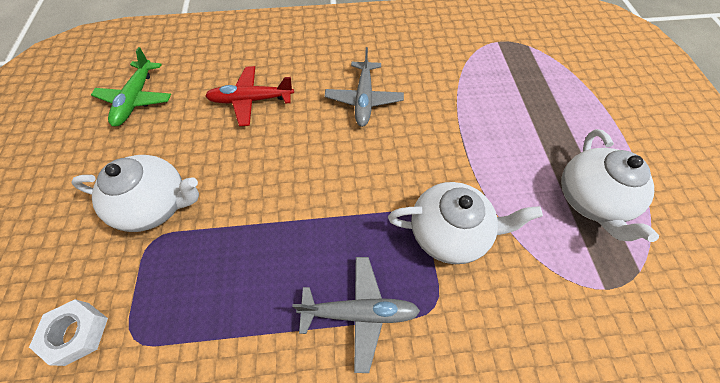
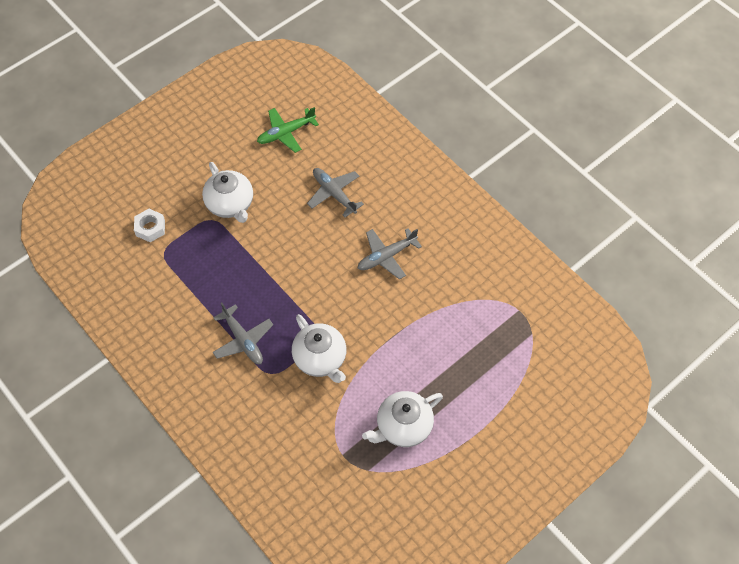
camera: 55 degrees right, 0 degrees up
red plane [205,66,294,126] -> grey plane [307,168,364,217]

